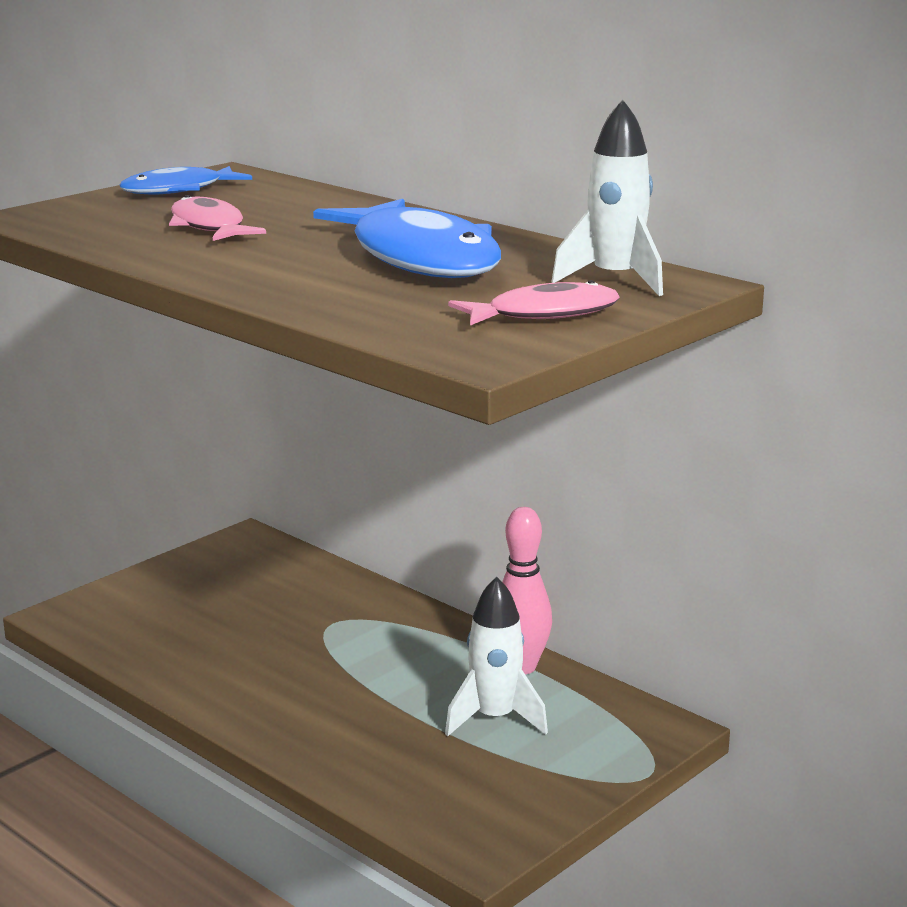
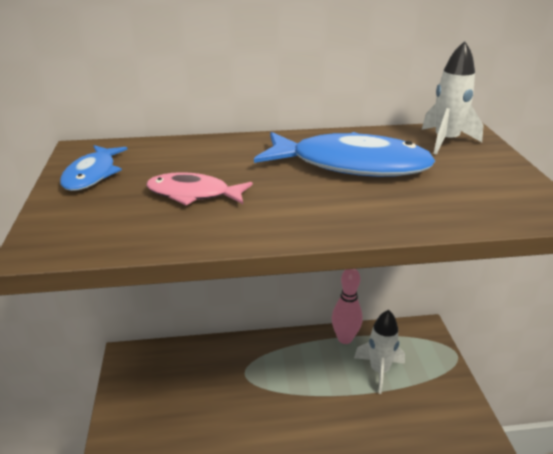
camera: 50 degrees left, 10 degrees up
pink fish [448,280,620,326] -> none

